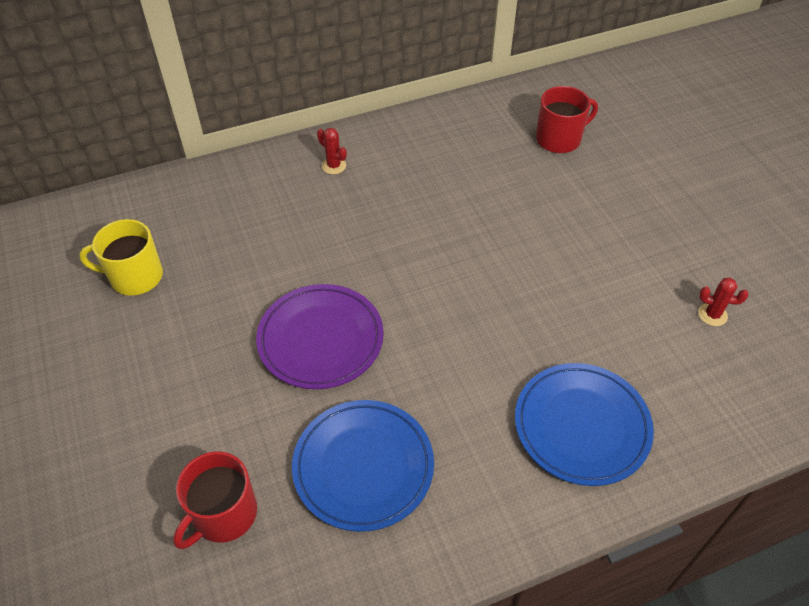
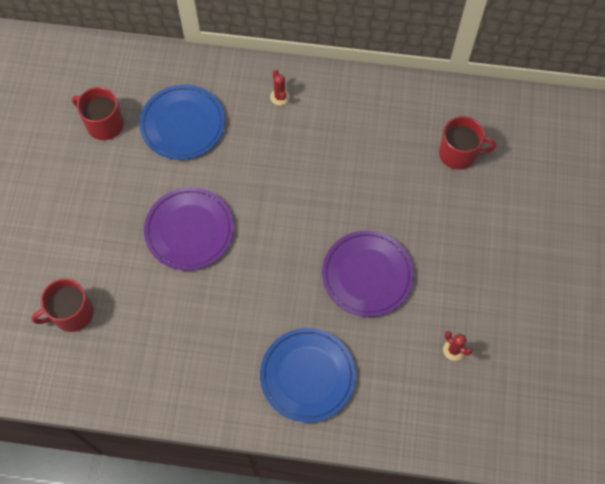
camera: 30 degrees right, 15 degrees up
yellow mug [79,219,163,296] -> red mug [72,87,124,140]
blue plate [292,400,434,532] -> blue plate moved to [139,85,225,160]
none -> purple plate [322,230,414,317]

